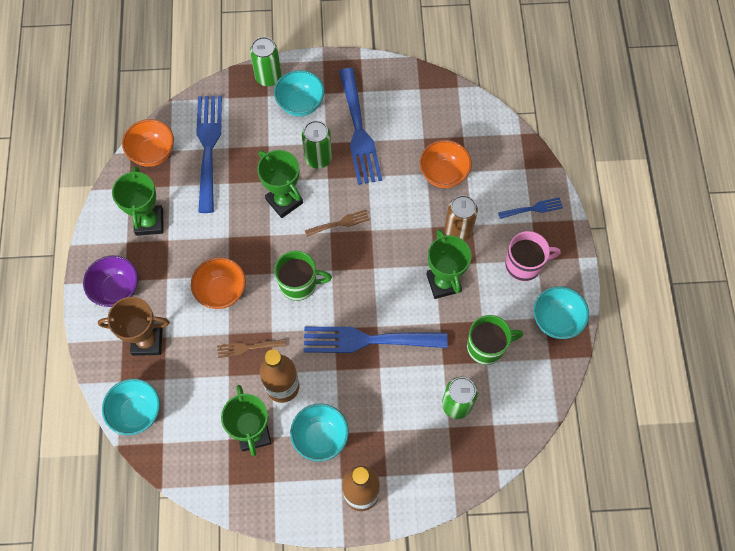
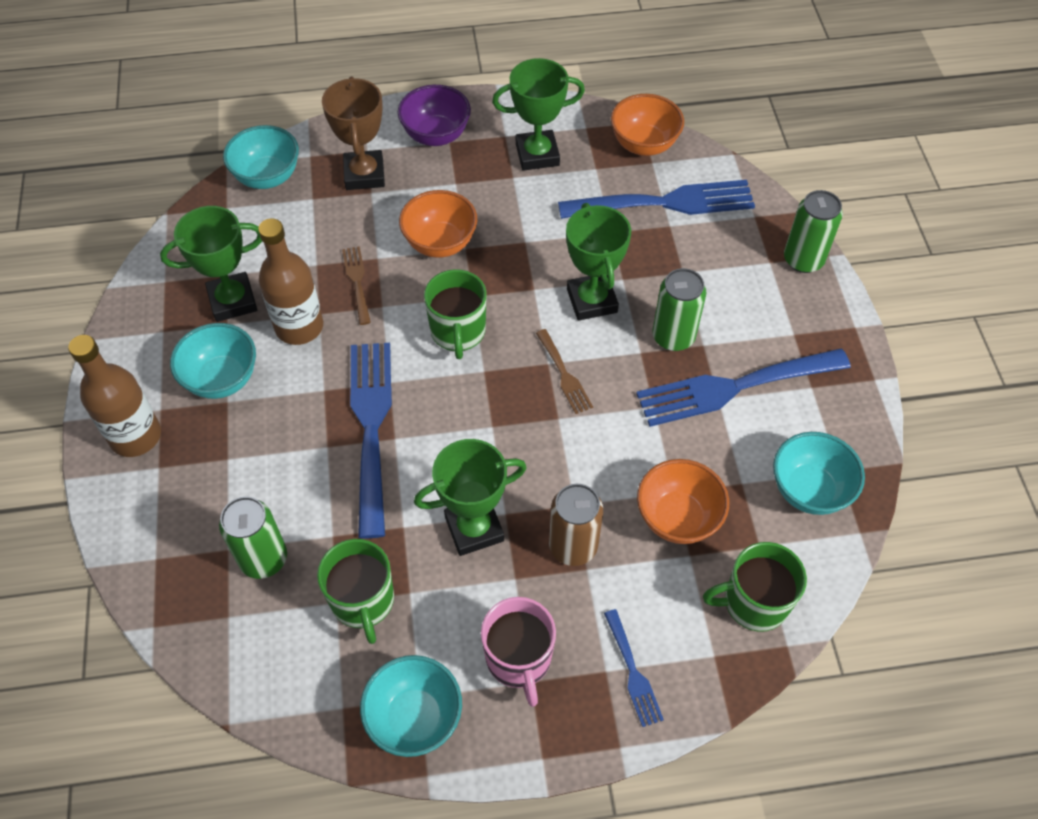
camera: 85 degrees right, 10 degrees down
green trophy [257,150,303,218] -> green trophy turned 60 degrees counterclockwise [566,203,631,321]
turquoise bowl [274,70,325,116] -> turquoise bowl moved to [773,432,865,515]
none -> green mug [703,542,807,632]

